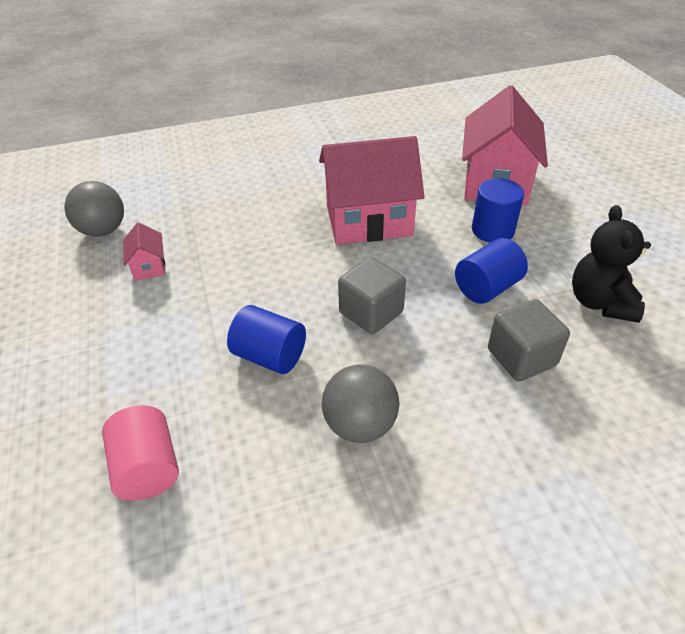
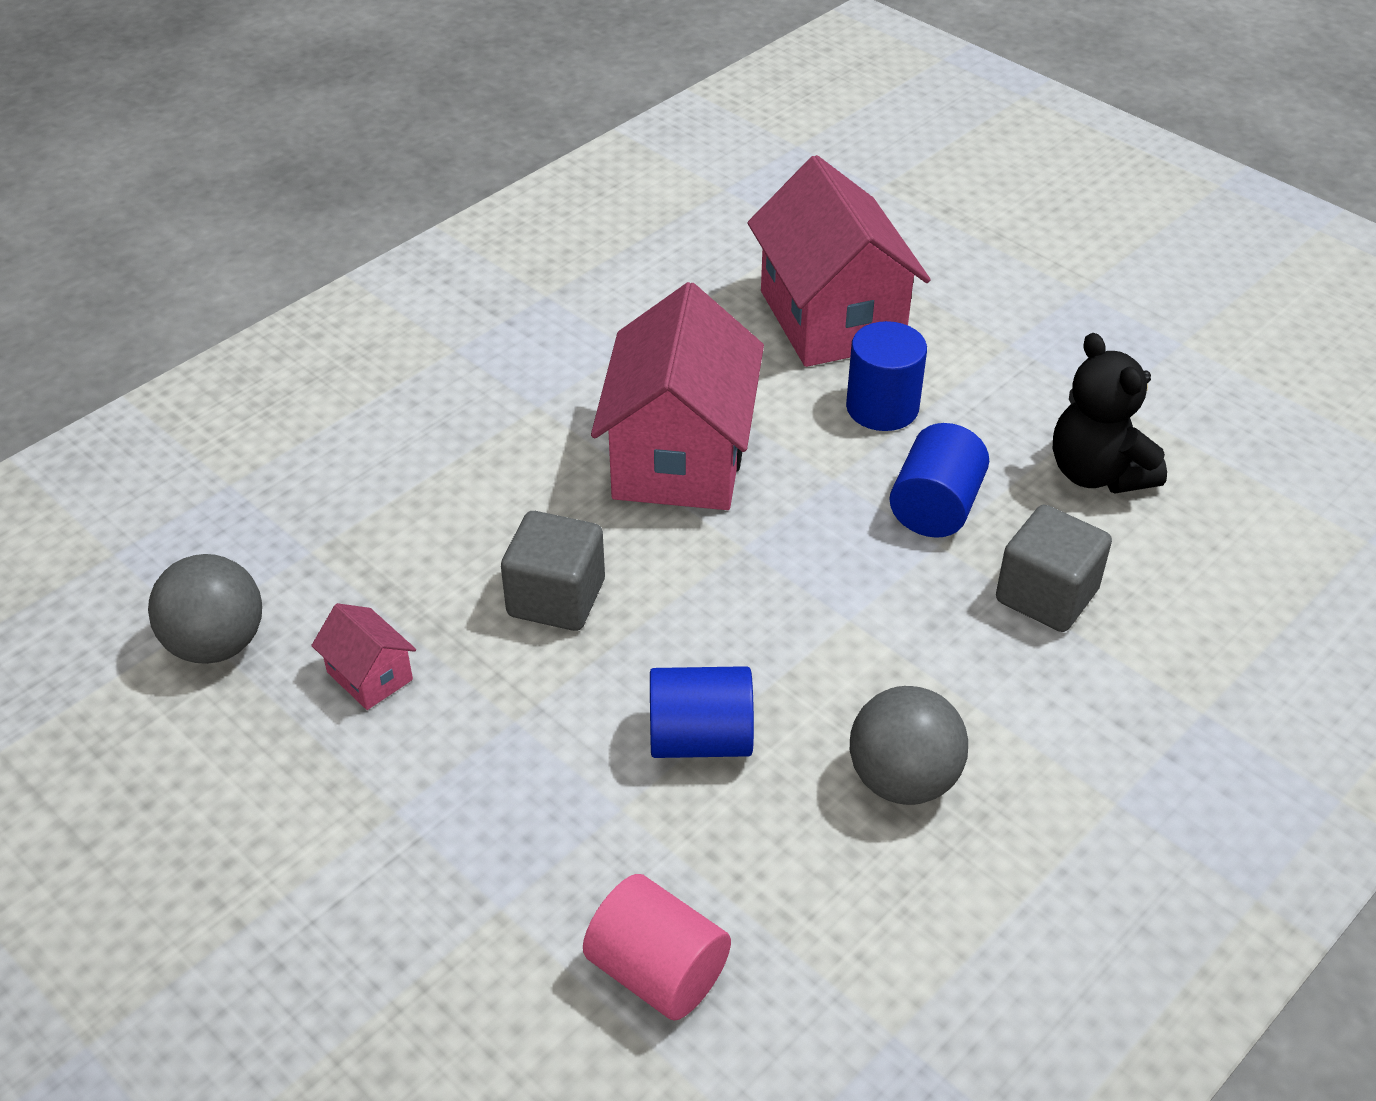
camera: 30 degrees left, 0 degrees up
pink house [319,136,424,244] -> pink house turned 45 degrees counterclockwise [591,282,764,510]
grey cube [338,257,406,334] -> grey cube moved to [501,511,605,631]

